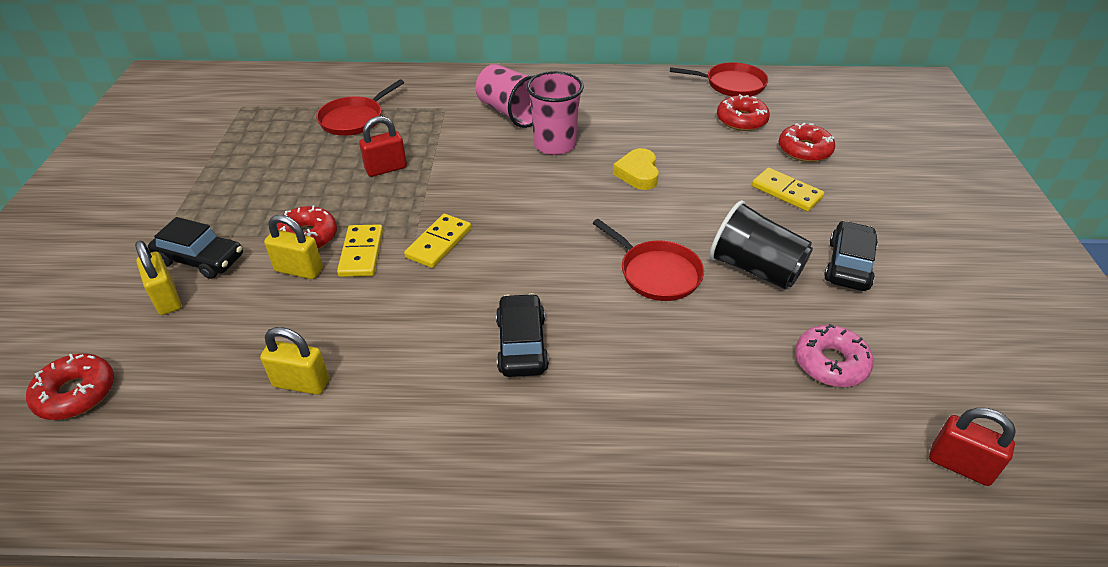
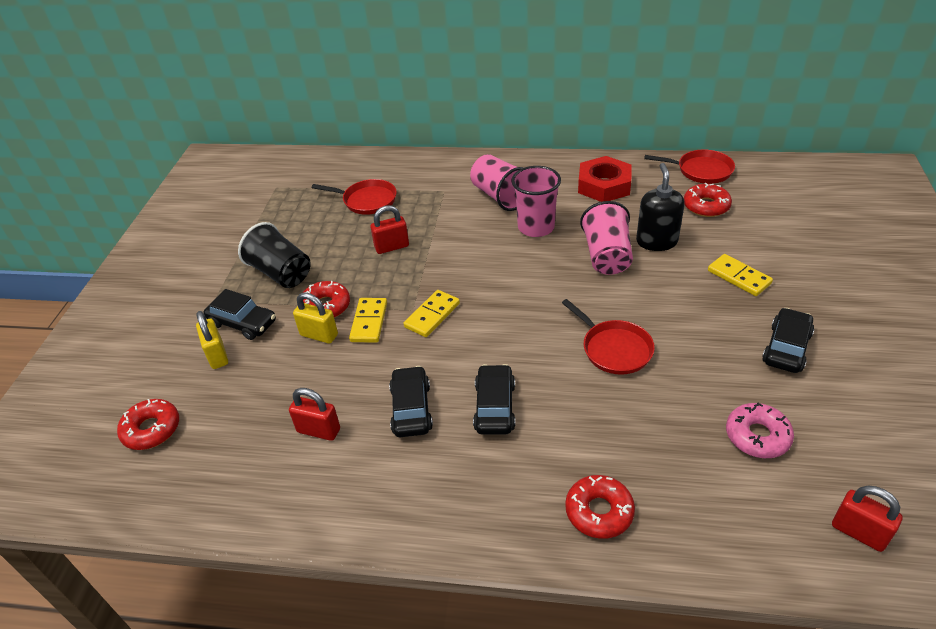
camera: 10 degrees right, 0 degrees up
yellow padlock [260,327,329,395] -> red padlock [289,388,340,441]
red pan [316,79,404,136] -> red pan turned 120 degrees counterclockwise [312,179,397,215]
yellow heart [613,148,659,190] -> pink cup [580,201,633,275]
black cup [710,200,813,290] -> black cup moved to [238,222,311,288]
red donut [779,123,835,162] -> red donut moved to [565,475,635,539]
none -> black car [389,366,433,437]
none -> red nut [578,156,631,202]
none -> black soap dispenser [636,163,685,251]

